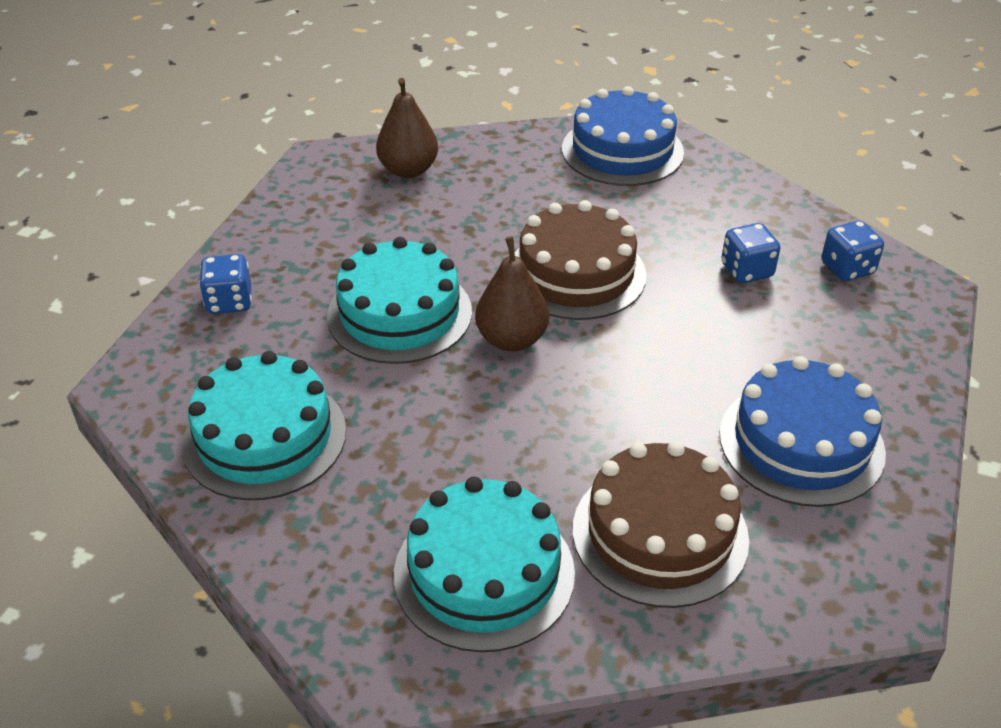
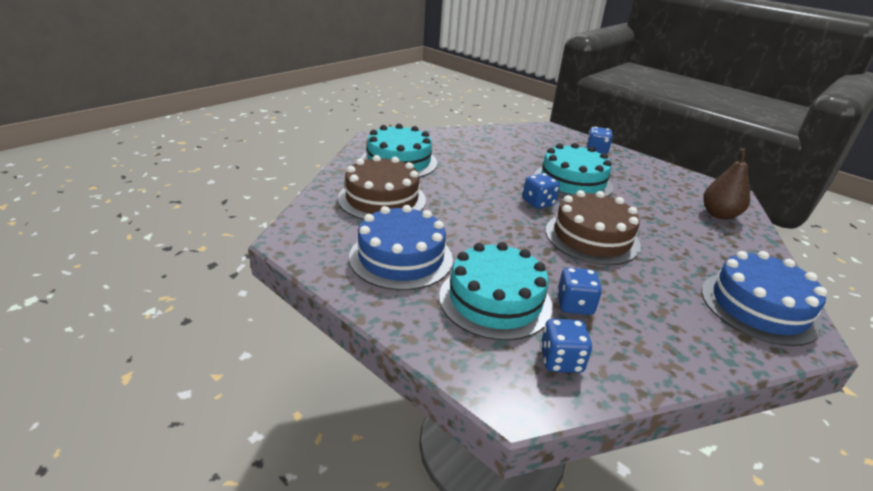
camera: 110 degrees right, 10 degrees down
turquoise cake [182,351,346,500] -> turquoise cake moved to [439,242,553,341]
brown pear [475,236,549,351] -> blue dice [523,173,560,209]

